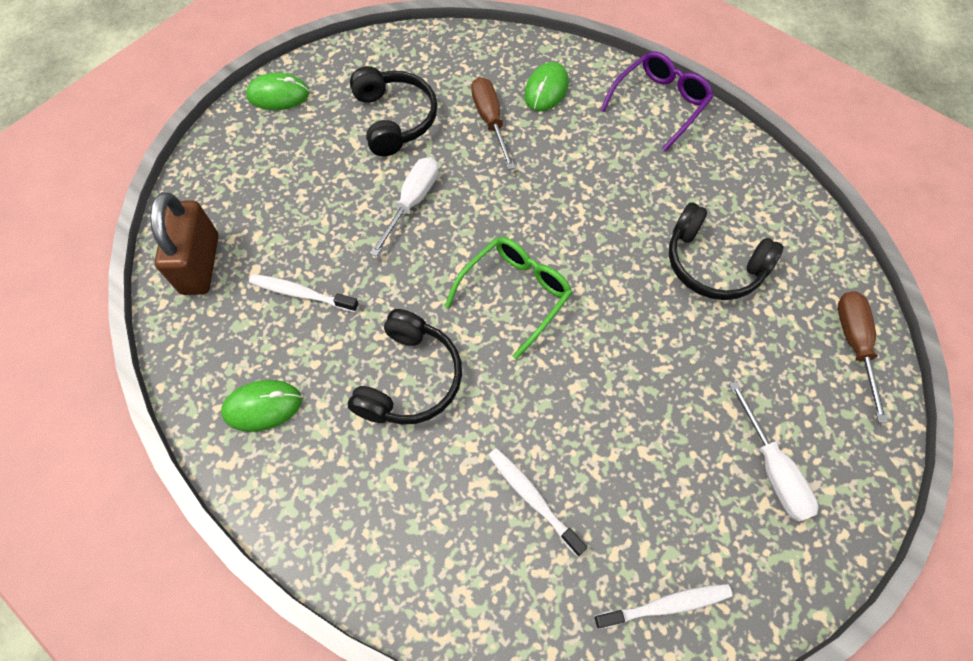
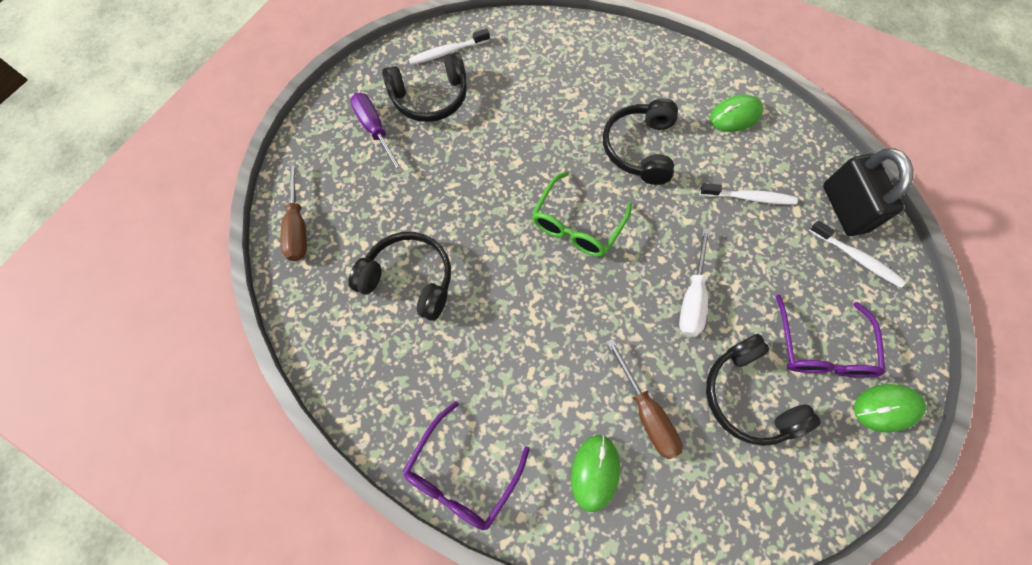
camera: 170 degrees right, 5 degrees up
brown padlock [150,192,219,295] -> black padlock [823,148,913,236]
white toothbrush [488,448,587,556] -> white toothbrush moved to [809,221,906,288]
white screwdriver [729,381,818,522] -> purple screwdriver [350,93,404,174]
none -> black headphones [382,52,467,122]
none -> purple glasses [776,295,886,378]

